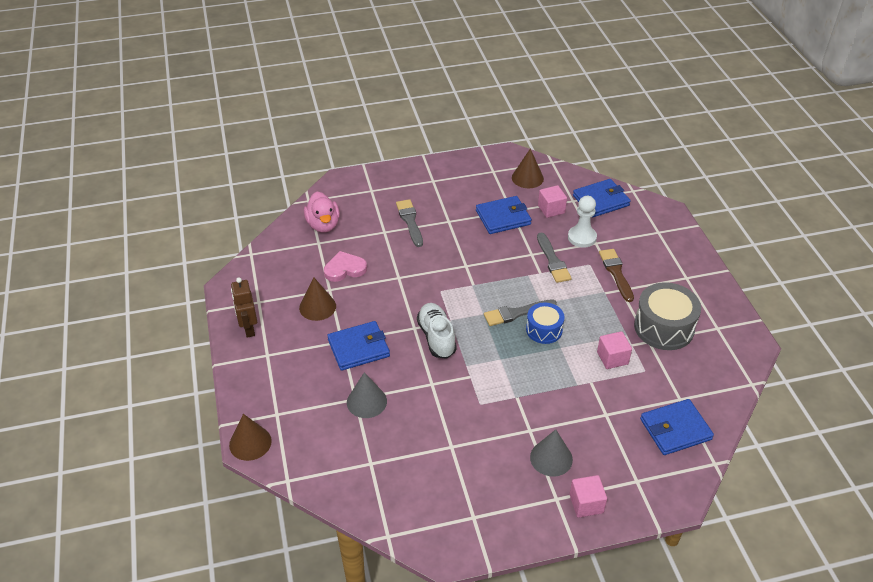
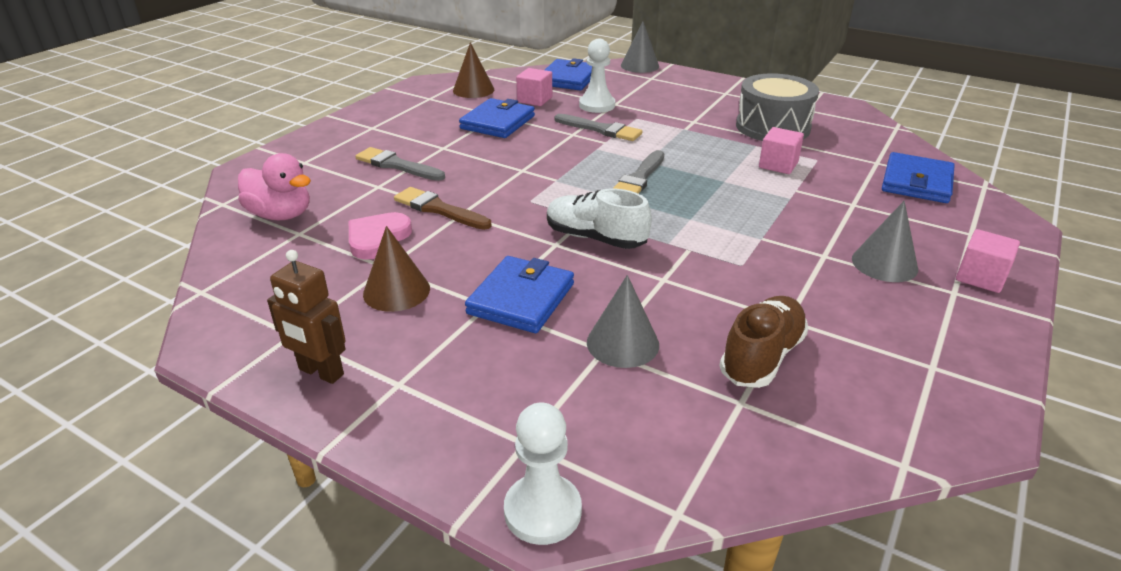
camera: 45 degrees left, 10 degrees down
brown cone [229,414,272,461] -> white pawn [504,402,582,545]
blue drum [526,302,564,344] -> none
brown brush [599,249,634,302] -> brown brush moved to [394,187,492,230]
none -> grey cone [621,21,659,73]
none -> brown shoe [719,296,809,388]

